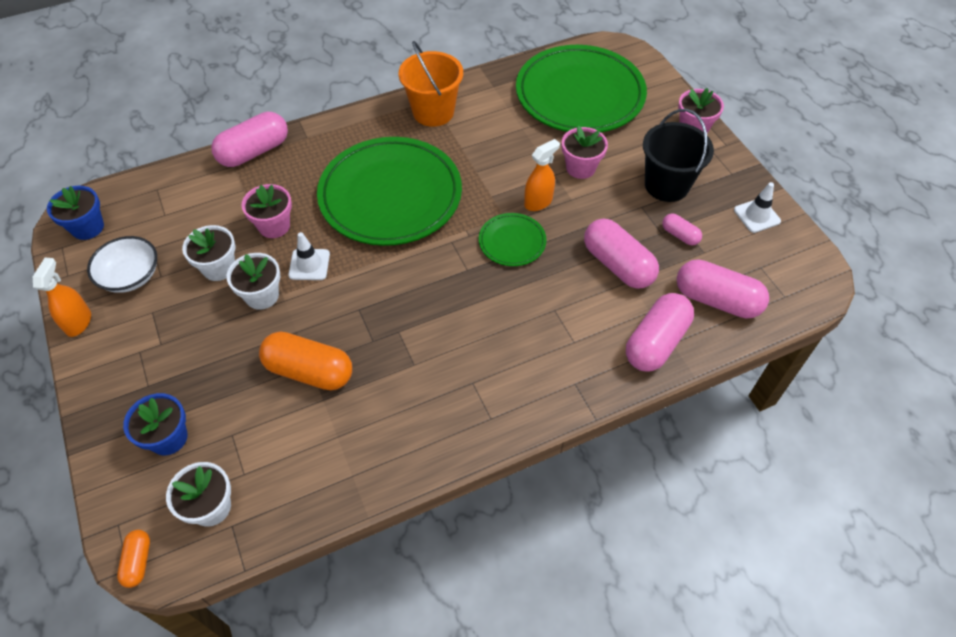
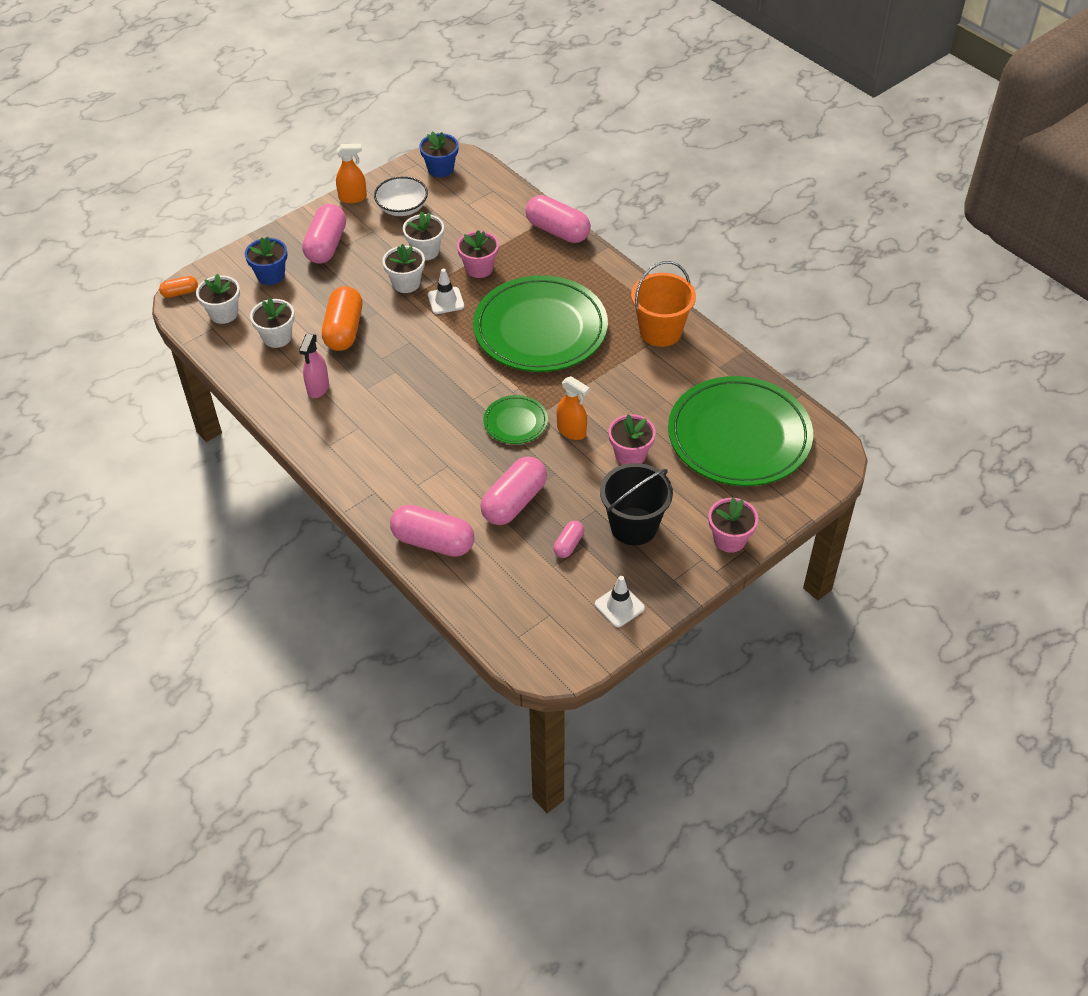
camera: 75 degrees right, 5 degrees down
pink capsule [677,259,769,319] -> pink capsule moved to [302,204,346,264]
none -> white flower pot [250,297,295,348]
none -> pink spray bottle [299,334,329,398]

